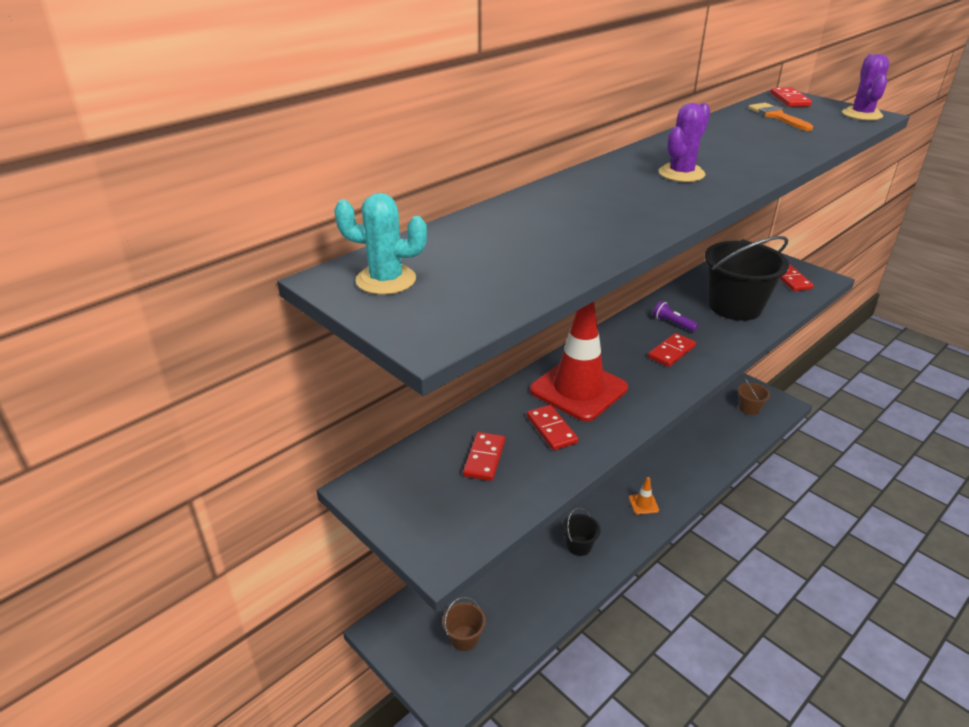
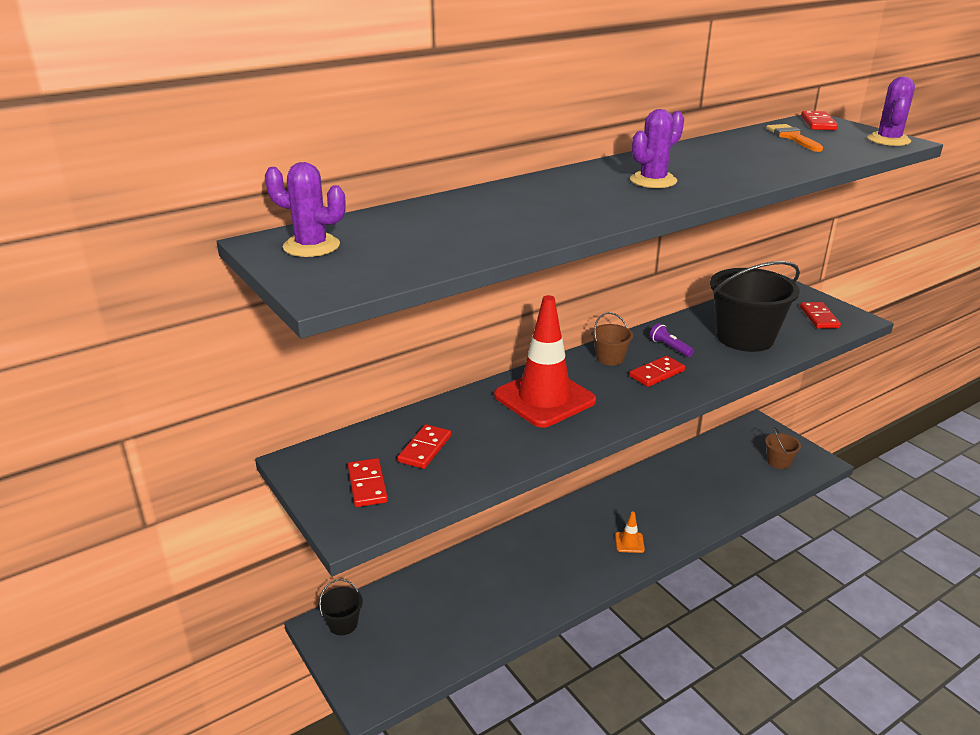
camera: 10 degrees right, 5 degrees down
turquoise cactus [334,193,427,295] -> purple cactus [265,162,346,257]
brown bucket [442,597,486,651] -> brown bucket moved to [591,312,633,366]
red domino [527,405,578,450] -> red domino moved to [348,458,388,507]
black bucket [562,508,600,556] -> black bucket moved to [318,579,363,635]

